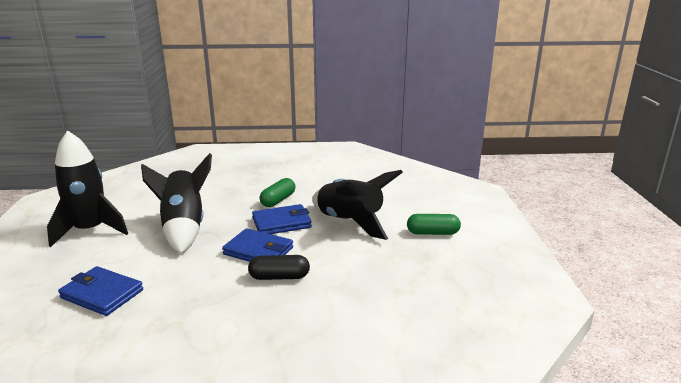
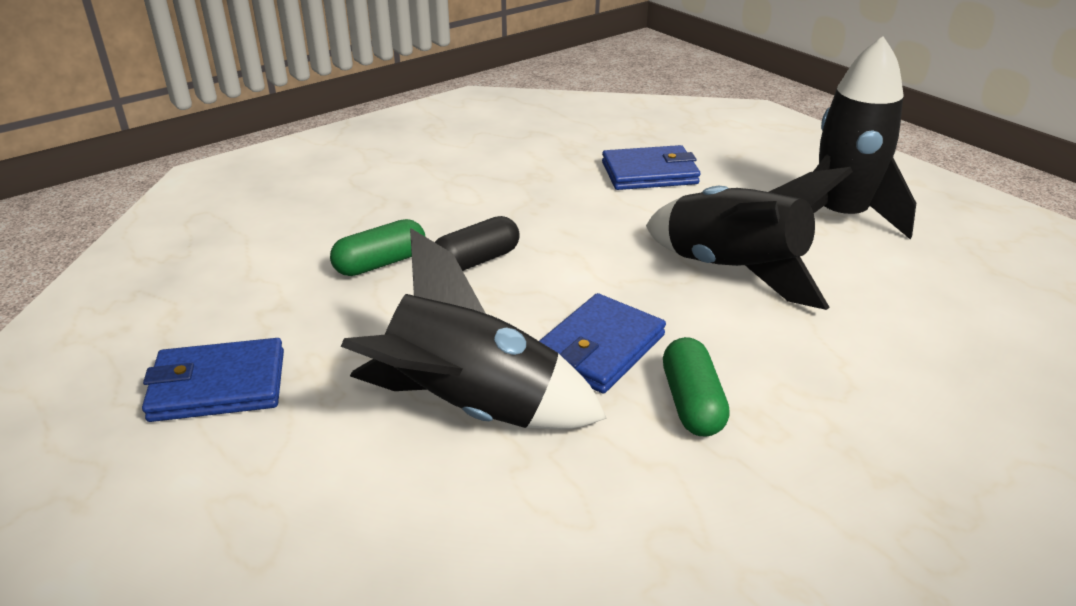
camera: 145 degrees right, 10 degrees up
blue wallet [222,228,293,262] -> blue wallet moved to [142,338,284,422]
green capsule [407,214,461,235] -> green capsule moved to [330,219,425,276]

